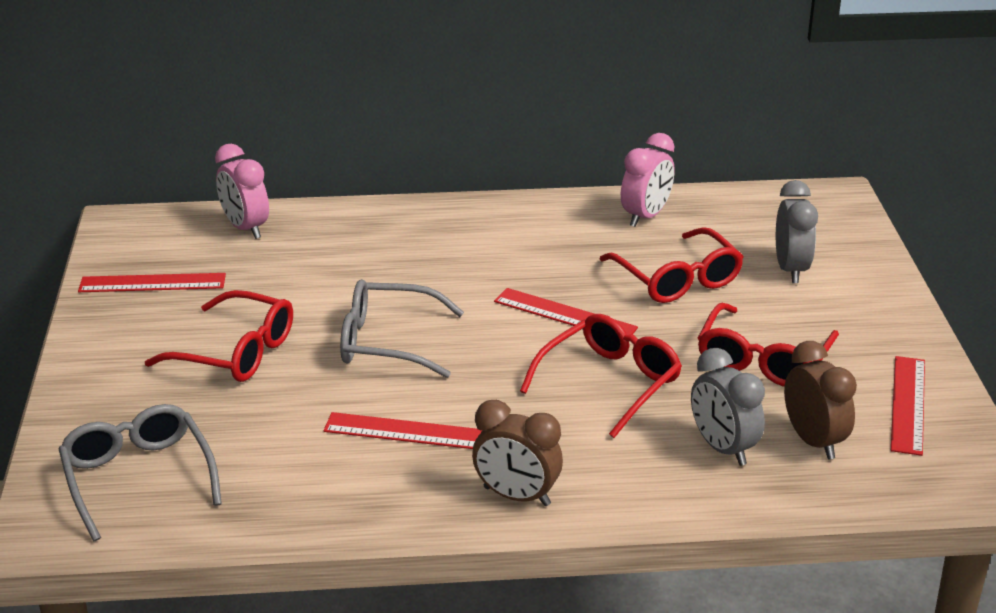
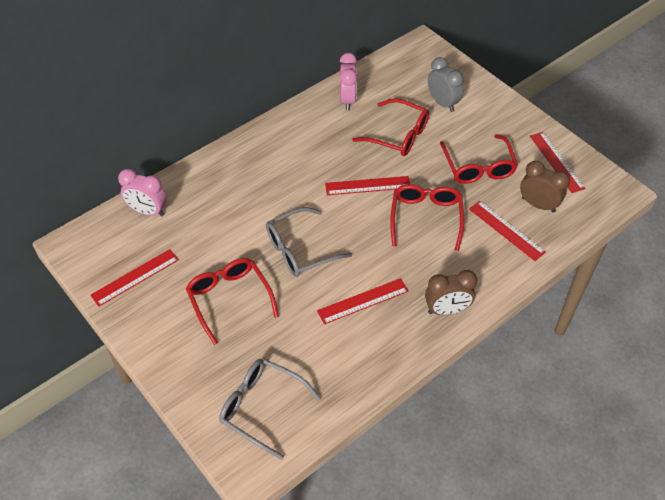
camera: 35 degrees left, 20 degrees up
red glasses [145,290,293,382] -> red glasses turned 105 degrees counterclockwise [186,258,279,345]
grey clock [691,348,765,466] -> red ruler [469,201,546,261]

